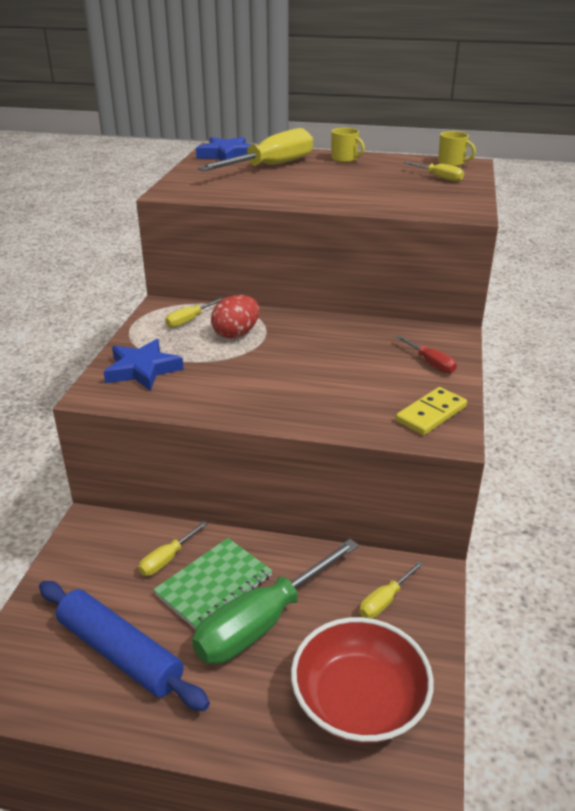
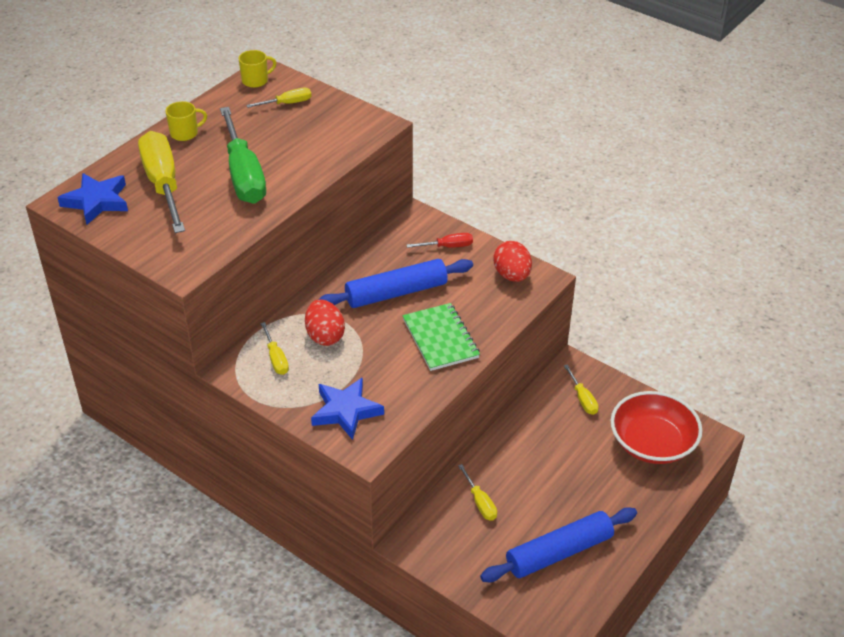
camera: 65 degrees left, 10 degrees up
green notebook [153,538,272,629] -> green notebook moved to [403,303,480,371]
green screwdriver [192,539,359,664] -> green screwdriver moved to [220,107,266,204]
yellow domino [396,387,467,435] -> red egg [493,241,532,282]
none -> blue rolling pin [318,259,473,308]

